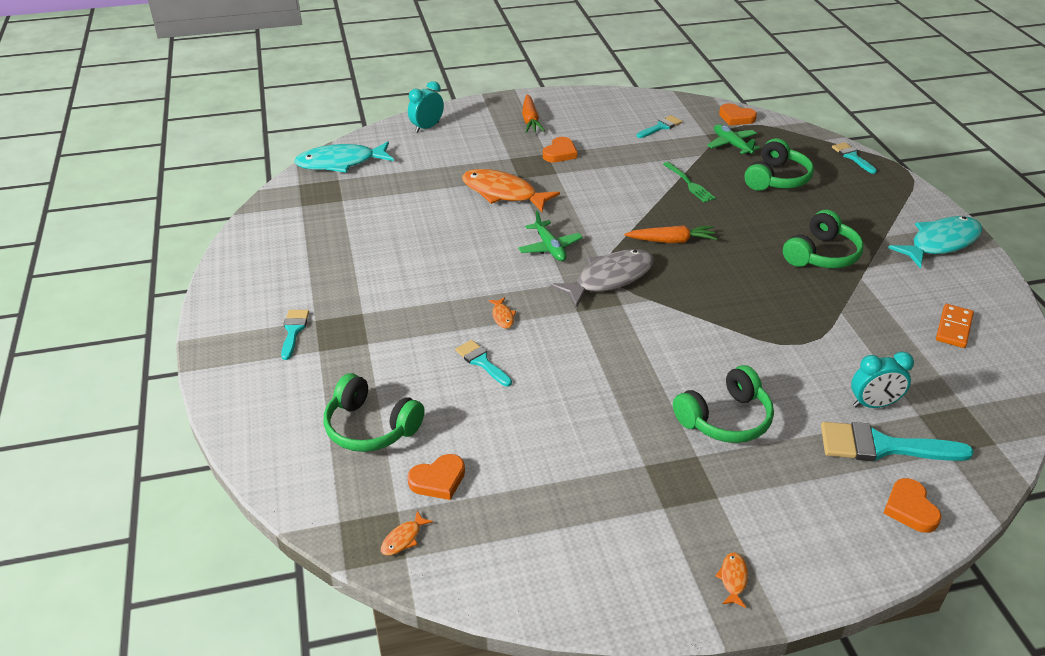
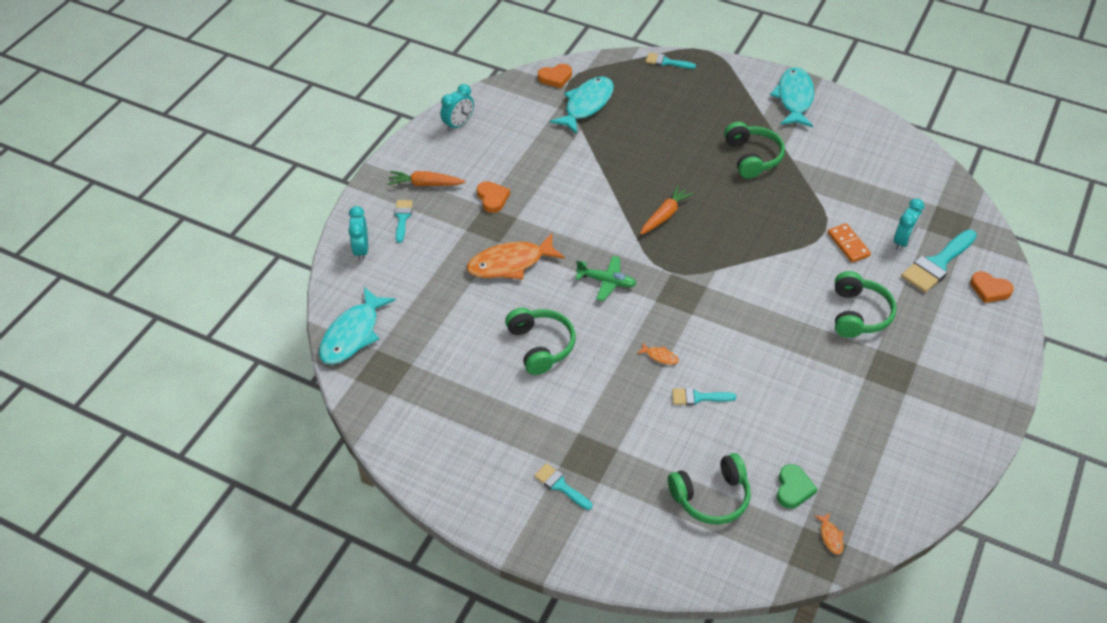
camera: 50 degrees left, 10 degrees up
orange heart [407,454,465,500] -> green heart [777,464,817,509]
orange carrot [522,94,545,133] -> orange carrot turned 150 degrees clockwise [388,171,466,186]
grey fish [550,249,654,308] -> none
turquoise brush [637,115,682,138] -> turquoise brush moved to [394,200,413,243]
green fork [663,162,716,203] -> none
green plane [707,124,761,156] -> turquoise fish [550,77,614,134]
orange fish [715,552,748,608] -> none
green headphones [744,138,814,191] -> green headphones moved to [505,308,576,375]
orange domino [936,304,974,348] -> orange domino moved to [828,223,871,262]
none -> turquoise clock [440,84,474,132]

